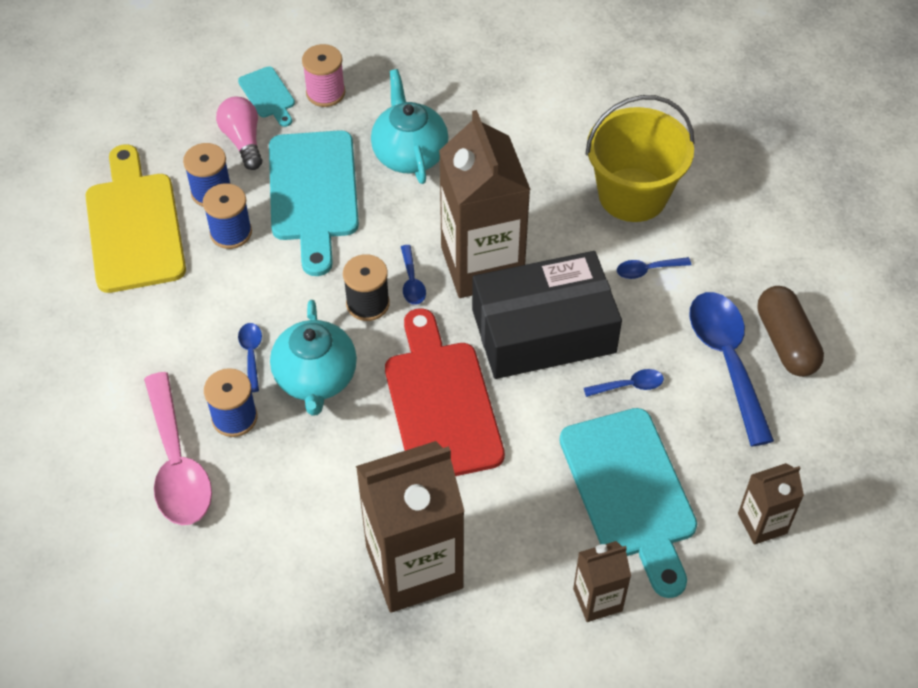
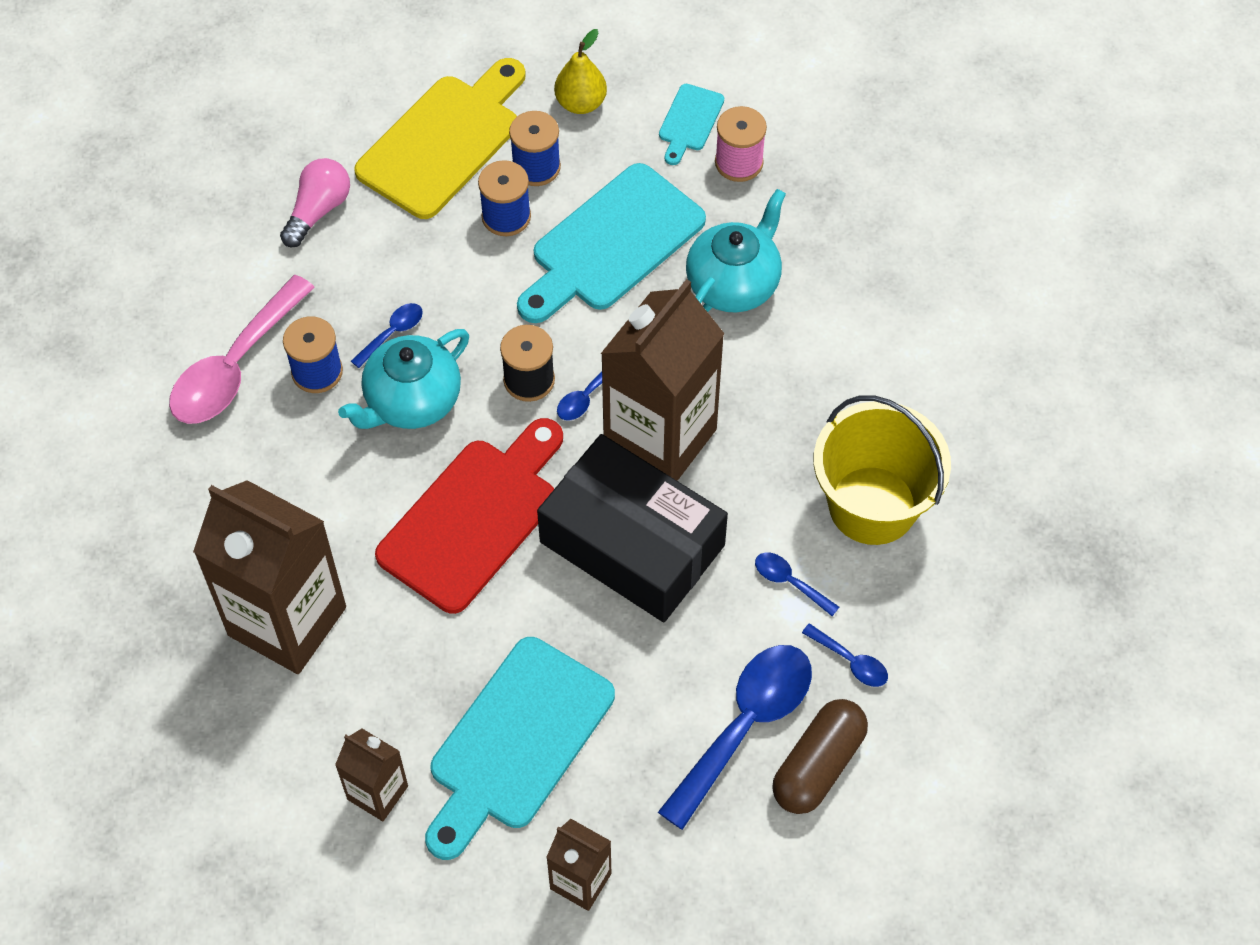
camera: 50 degrees right, 5 degrees up
pink light bulb [216,96,262,170] -> pink light bulb moved to [280,158,350,247]
blue spoon [584,369,664,397] -> blue spoon moved to [802,624,888,687]
none -> yellow pear [554,29,607,114]

